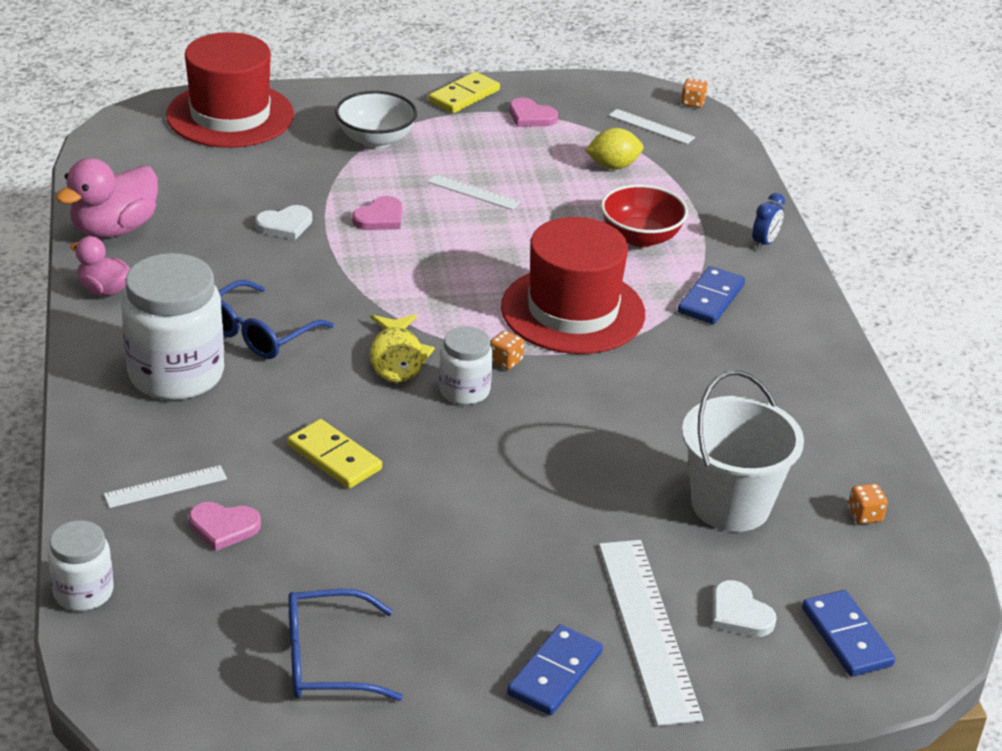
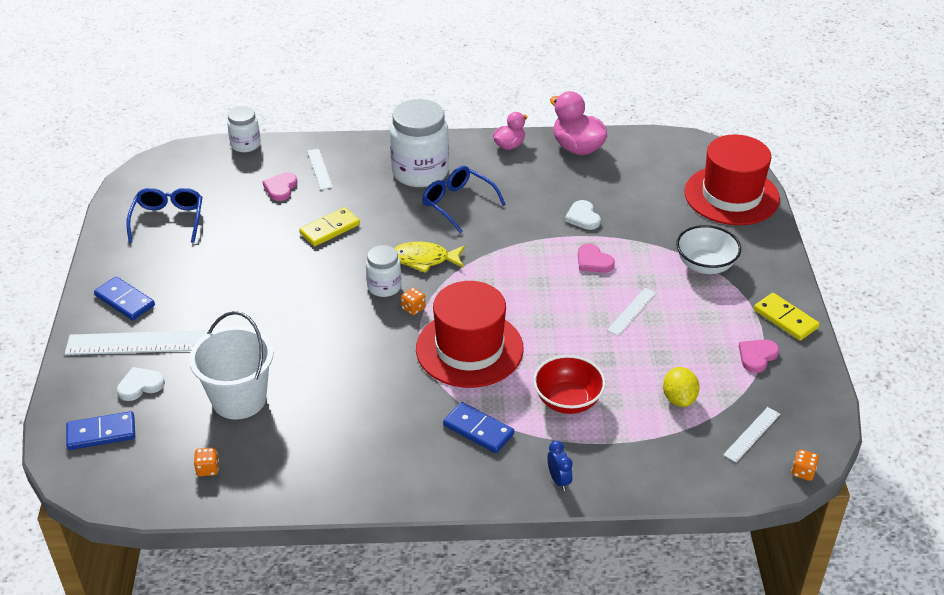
camera: 100 degrees right, 5 degrees up
blue clock [752,193,785,250] -> blue clock turned 150 degrees counterclockwise [548,441,573,491]

